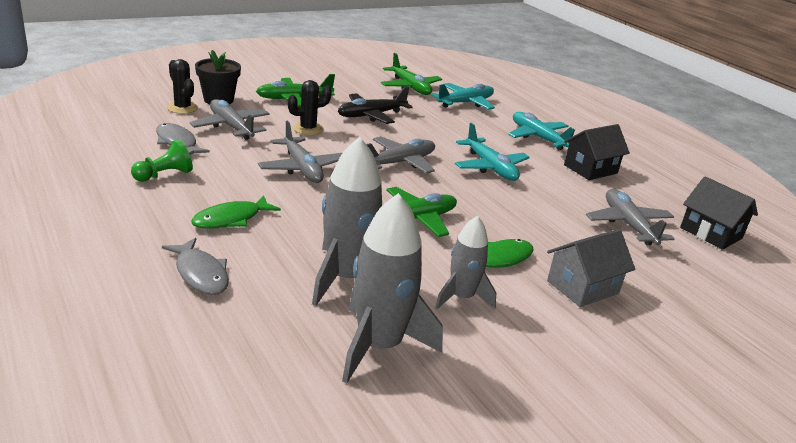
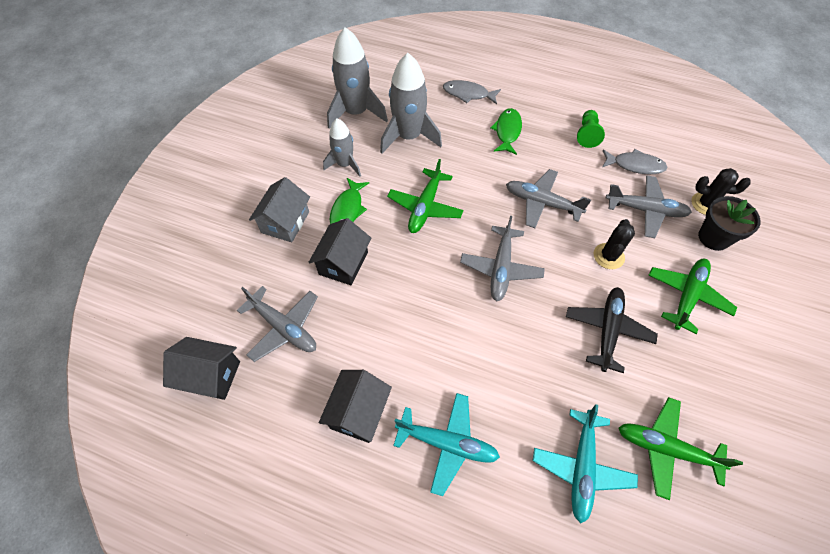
camera: 145 degrees right, 30 degrees up
turquoise plane [455,123,530,181] -> none
none -> black house [309,218,371,285]

